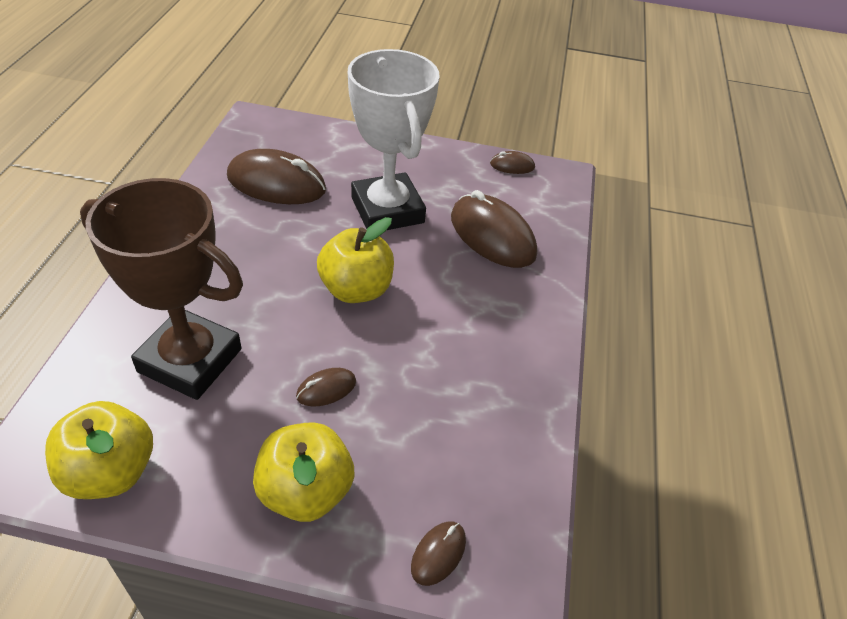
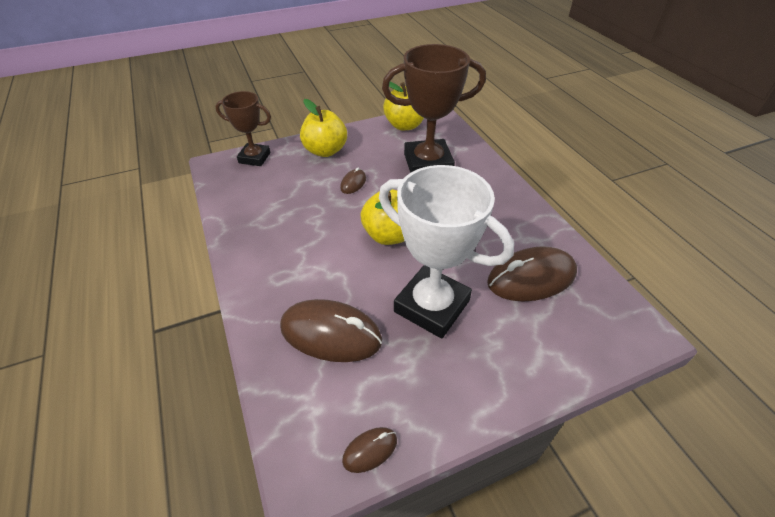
camera: 150 degrees right, 0 degrees up
brown mouse [411,521,466,586] -> brown trophy [215,91,271,166]

